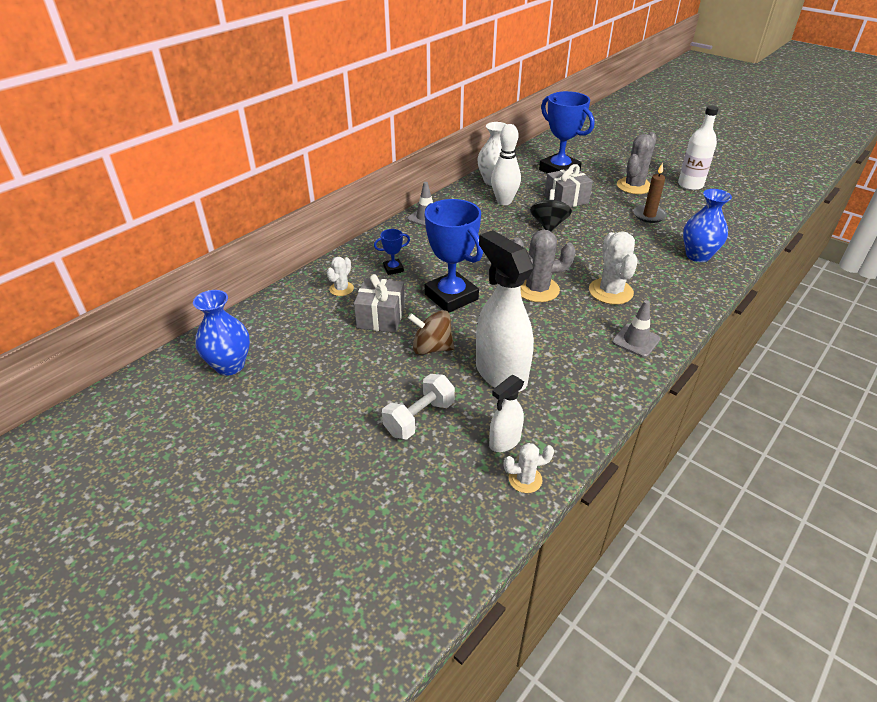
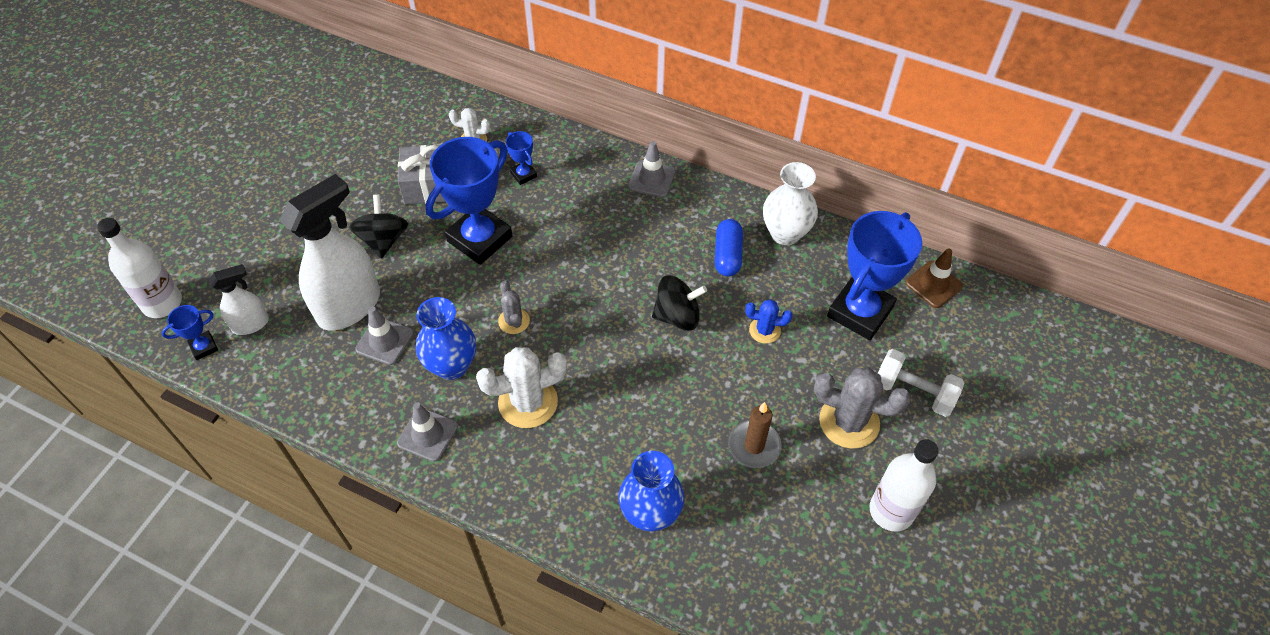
camera: 75 degrees right, 15 degrees up
blue vase [193,290,250,376] -> blue vase moved to [415,297,476,380]
white dumbbell [382,374,455,439] -> white dumbbell moved to [878,349,964,417]
brown spinning top [408,310,454,355] -> black spinning top [349,195,408,259]
white spray bottle [489,375,524,452] -> white spray bottle turned 120 degrees clockwise [209,264,269,335]
white bowling pin [491,124,521,205] -> blue capsule [715,219,743,276]
white cactus [504,443,554,493] -> blue trophy [162,305,218,360]
grey cactus [513,230,576,302] -> grey cactus [498,280,530,334], size x0.56
grey gift [545,164,593,207] -> blue cactus [745,299,792,344]
none -> white bottle [97,218,182,318]
none -> grey traffic cone [355,306,413,365]
none -> brown traffic cone [906,248,963,308]

